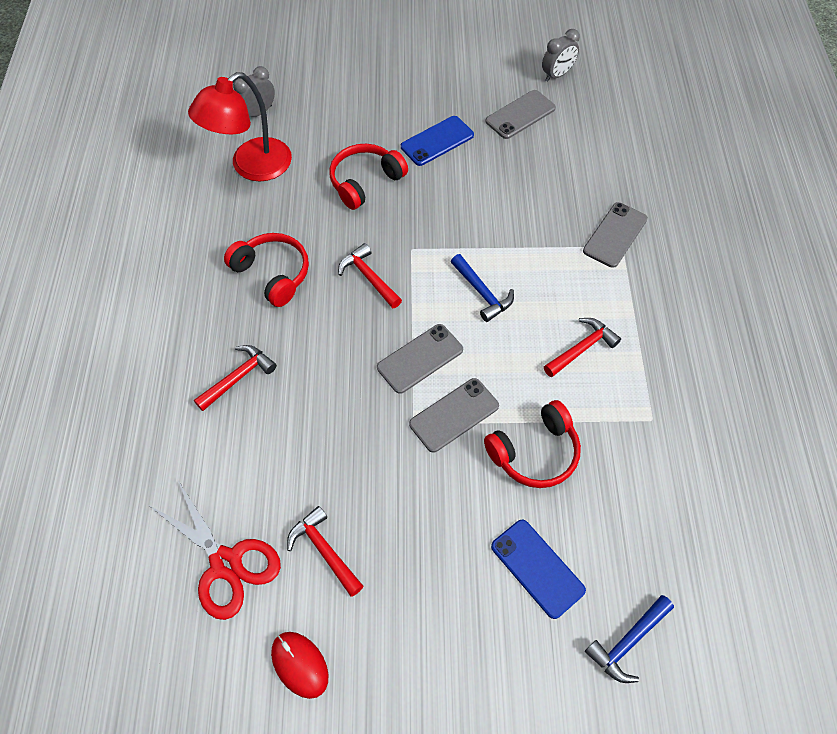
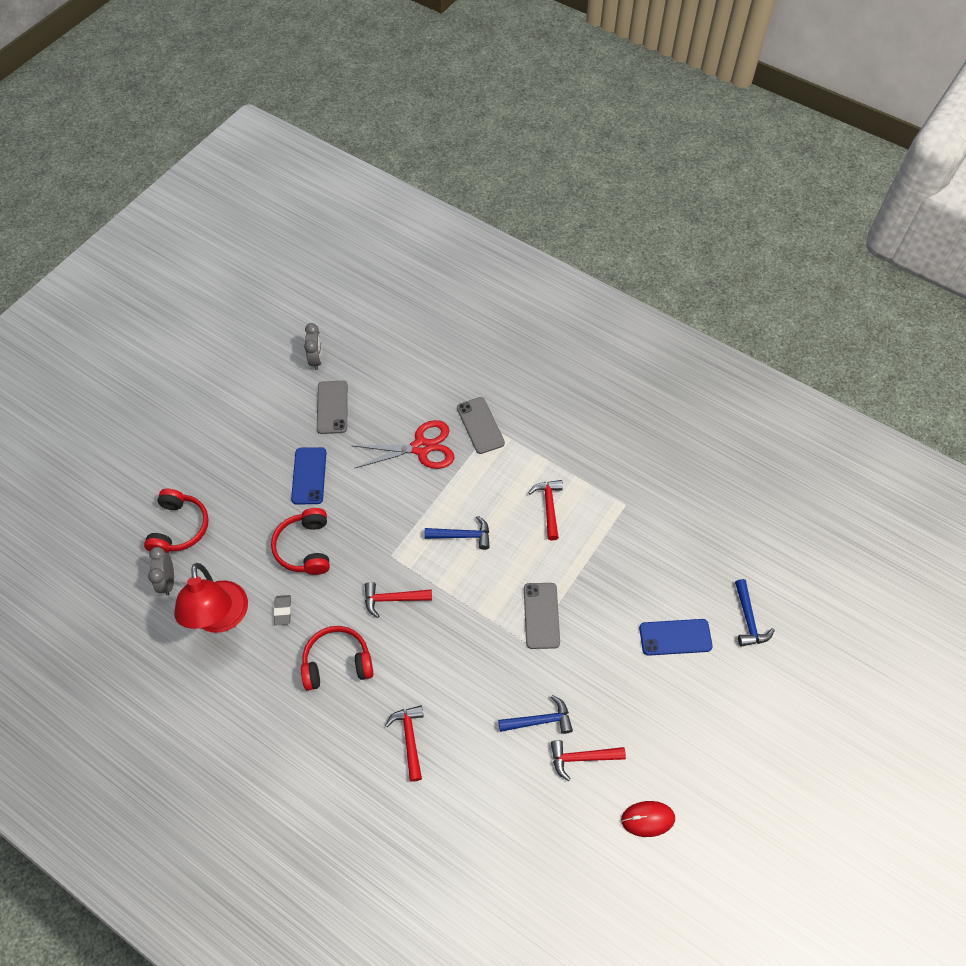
camera: 55 degrees left, 0 degrees up
red scissors [150,480,281,620] -> red scissors moved to [354,420,454,469]
grey phone [377,324,463,394] -> none
red headphones [484,400,581,488] -> red headphones moved to [144,489,209,553]
none -> grey eraser [274,595,291,626]
none -> blue hammer [498,695,573,734]

